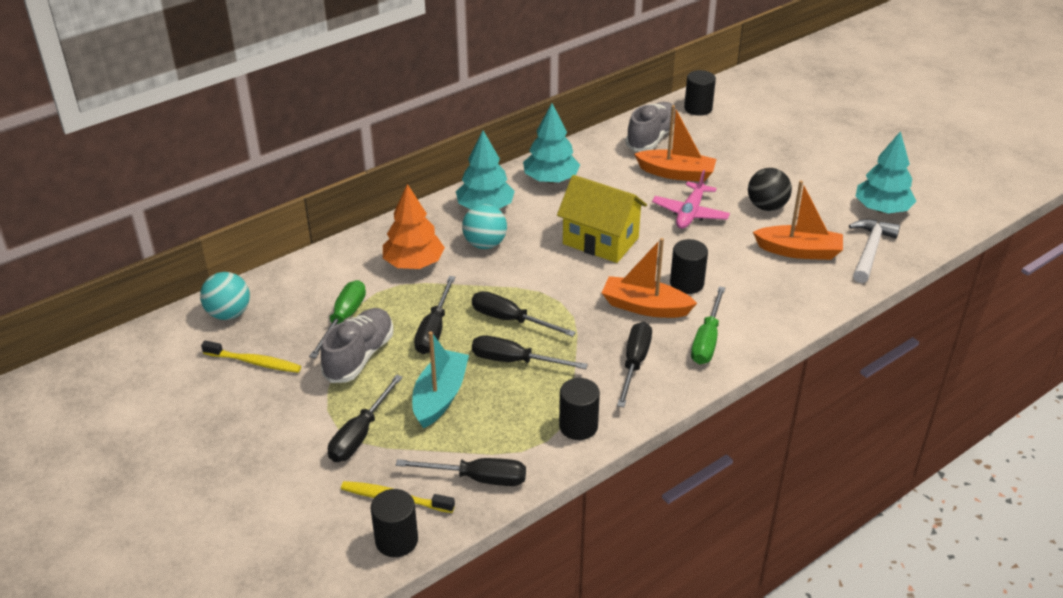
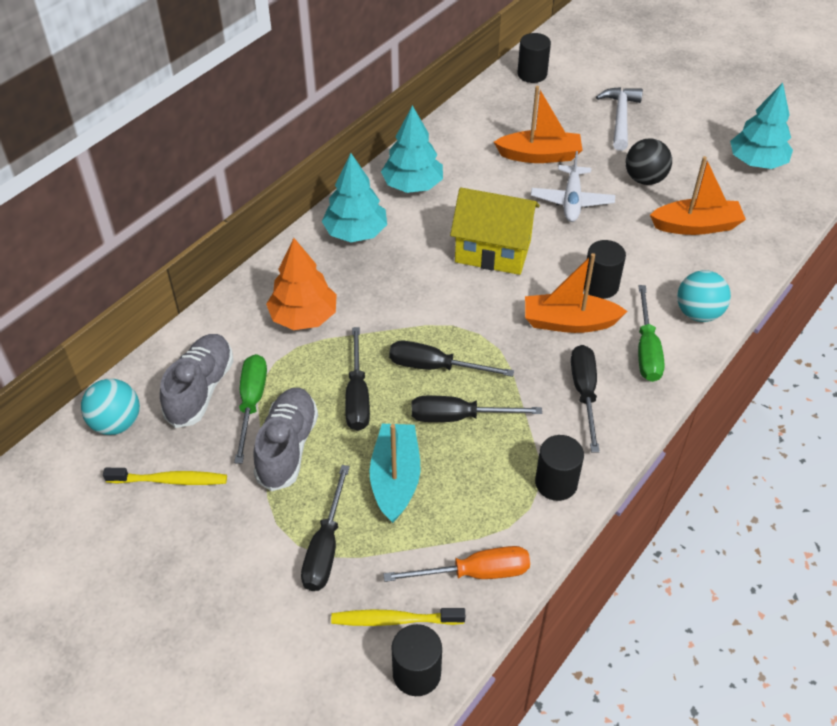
camera: 15 degrees left, 10 degrees up
black screwdriver [396,458,526,486] -> orange screwdriver [383,546,530,582]
turquoise ball [462,204,507,249] -> turquoise ball moved to [677,270,731,322]
grey shoe [625,102,677,151] -> grey shoe moved to [160,334,234,428]
pink plane [652,170,730,229] -> white plane [531,151,615,222]
white hammer [849,219,900,283] -> white hammer moved to [596,87,643,151]

